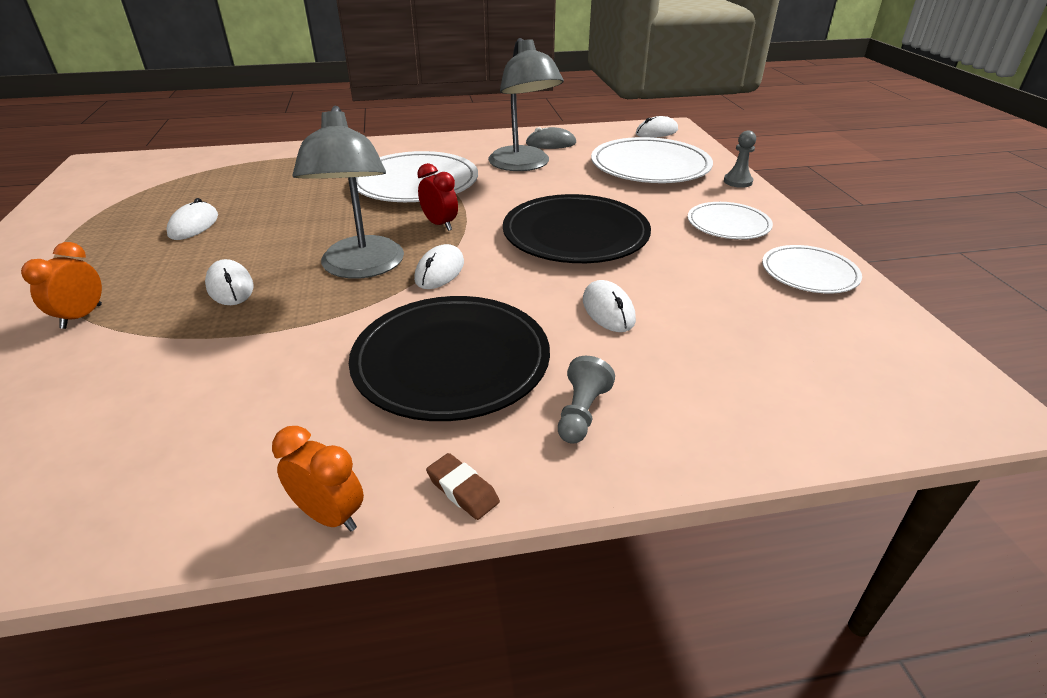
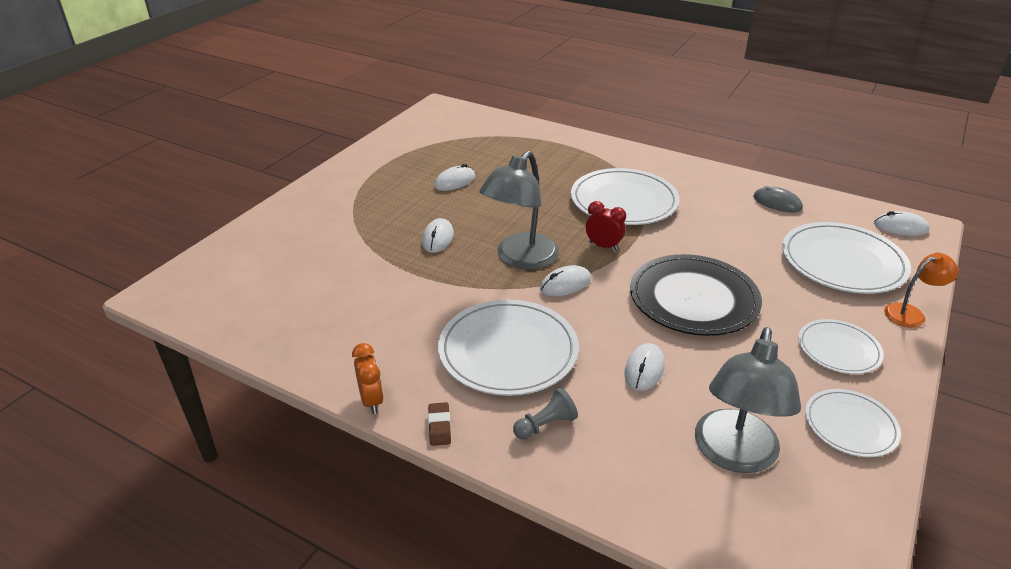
camera: 40 degrees right, 0 degrees up
orange clock [21,242,102,329] -> none
black plate [349,296,550,421] -> white plate [438,300,579,396]
red clock [417,163,458,231] -> red clock turned 60 degrees counterclockwise [586,201,626,251]
grey lamp [488,38,564,171] -> grey lamp moved to [695,327,801,473]
grey pawn [724,130,756,188] -> orange lamp [884,253,959,328]

